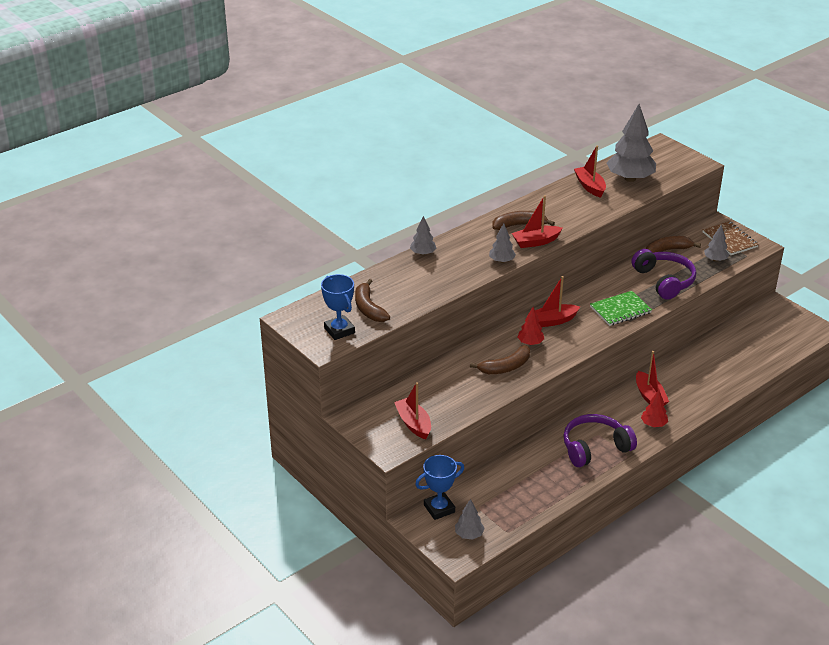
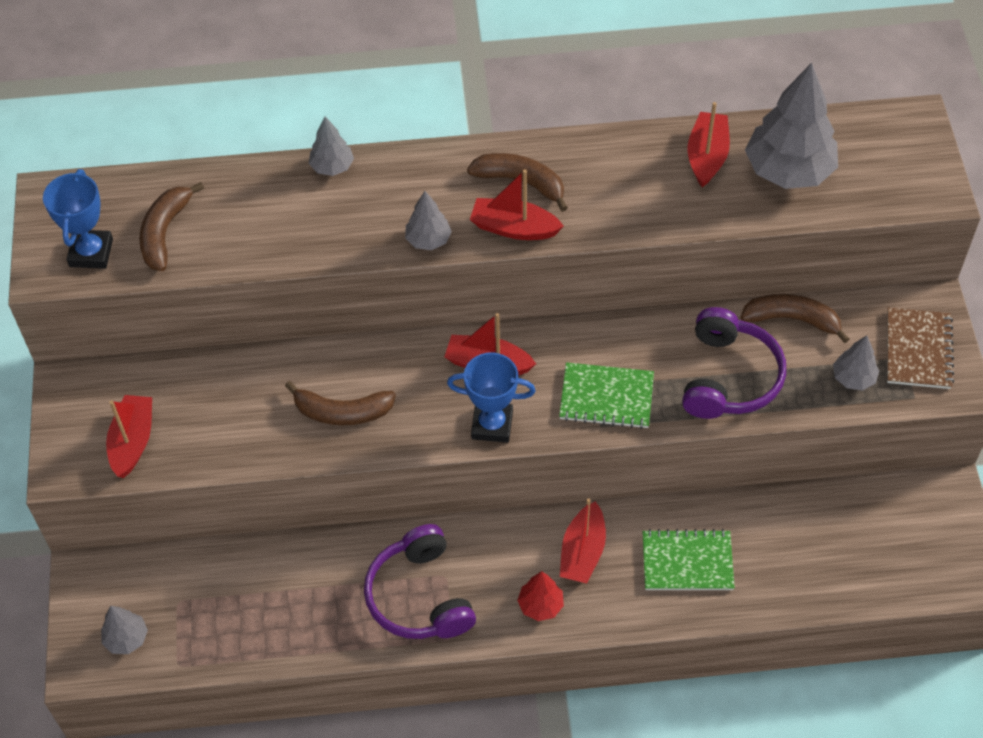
camera: 35 degrees right, 20 degrees up
blue trophy [415,455,464,520] -> blue trophy moved to [447,353,536,443]
red tree [518,307,544,345] -> none
purple headphones [563,414,637,467] -> purple headphones turned 120 degrees counterclockwise [364,524,476,639]
none -> green notebook [642,529,735,590]

